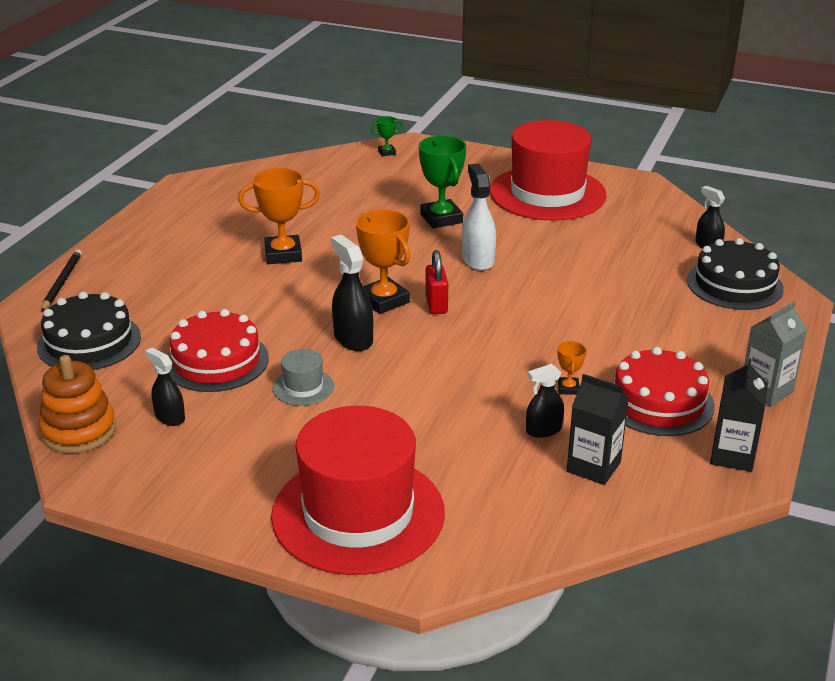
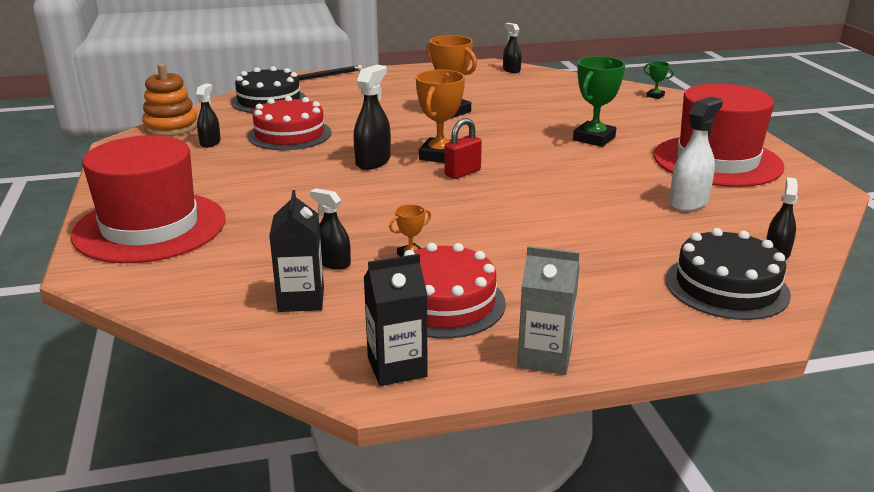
camera: 55 degrees right, 5 degrees down
grey hat [273,349,334,406] -> none
white spray bottle [462,164,496,271] -> white spray bottle moved to [669,97,723,211]
none -> black spray bottle [503,23,522,73]

